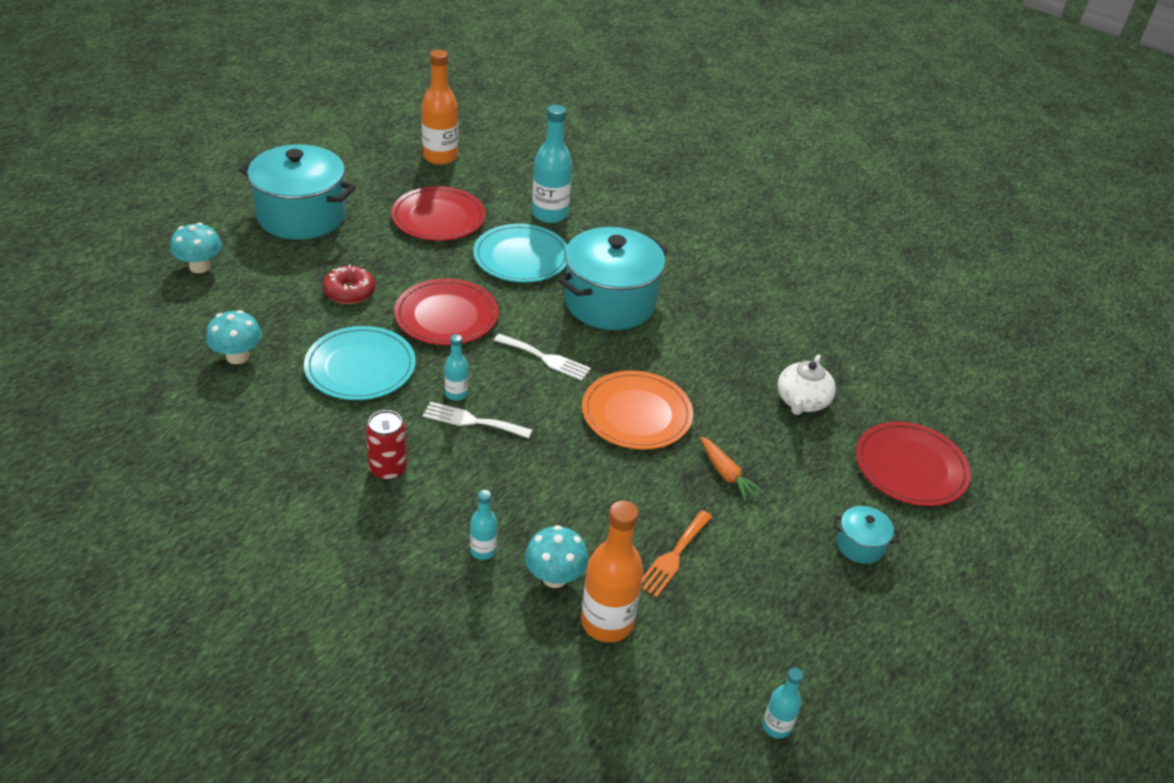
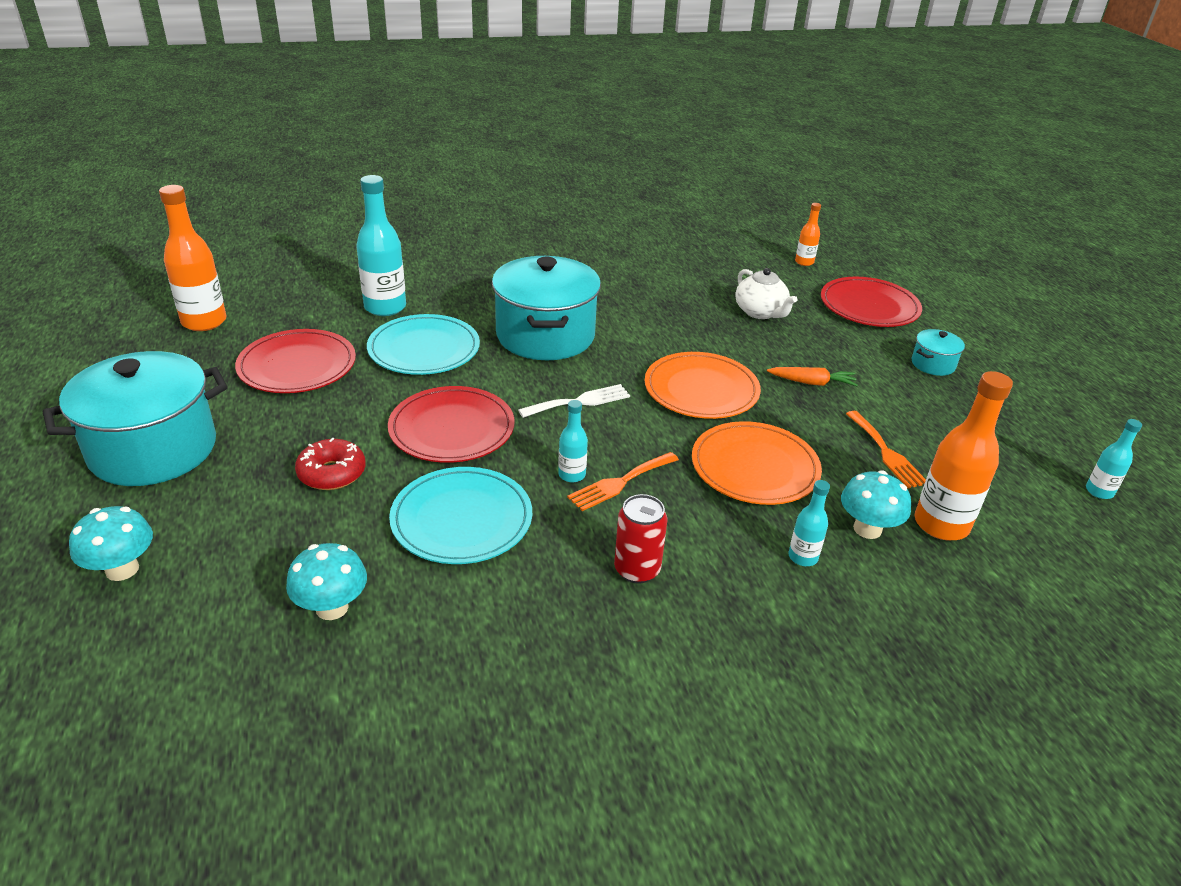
camera: 50 degrees left, 5 degrees down
white fork [423,402,532,438] -> orange fork [567,452,679,511]
none -> orange plate [692,421,822,505]
none -> orange bottle [795,203,821,266]

